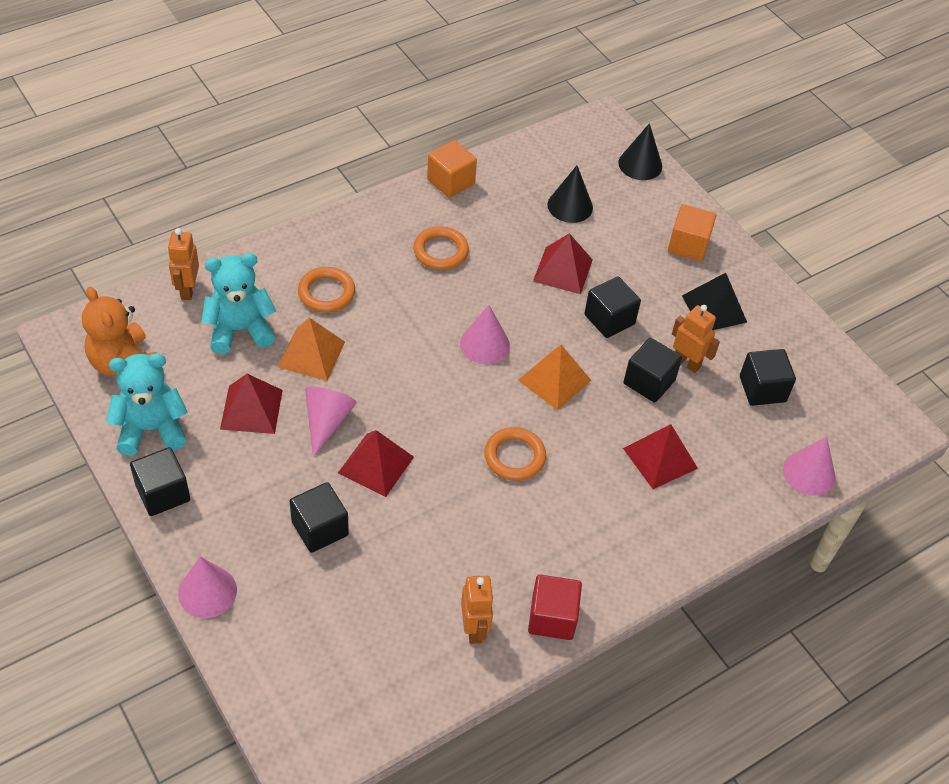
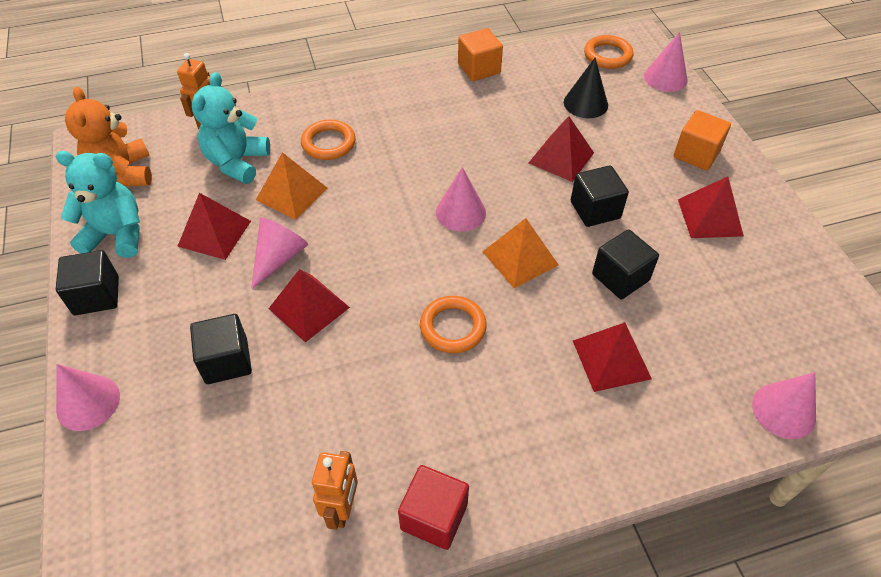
camera: 20 degrees right, 0 degrees up
turquoise teddy bear [201,253,276,354] -> turquoise teddy bear turned 75 degrees counterclockwise [192,72,270,184]
orange ring [413,226,469,270] -> orange ring moved to [584,35,633,69]
black cone [618,123,662,180] -> pink cone [644,32,688,92]
orange robot [672,305,720,373] -> none
black pyramid [682,273,747,330] -> red pyramid [678,176,744,238]
black cube [740,349,796,406] -> none

